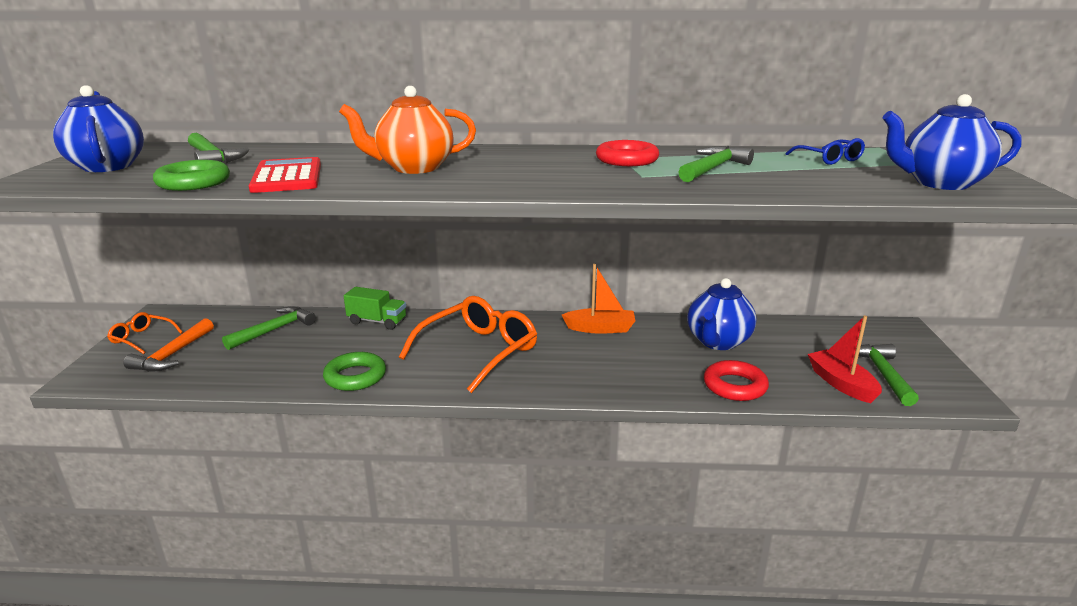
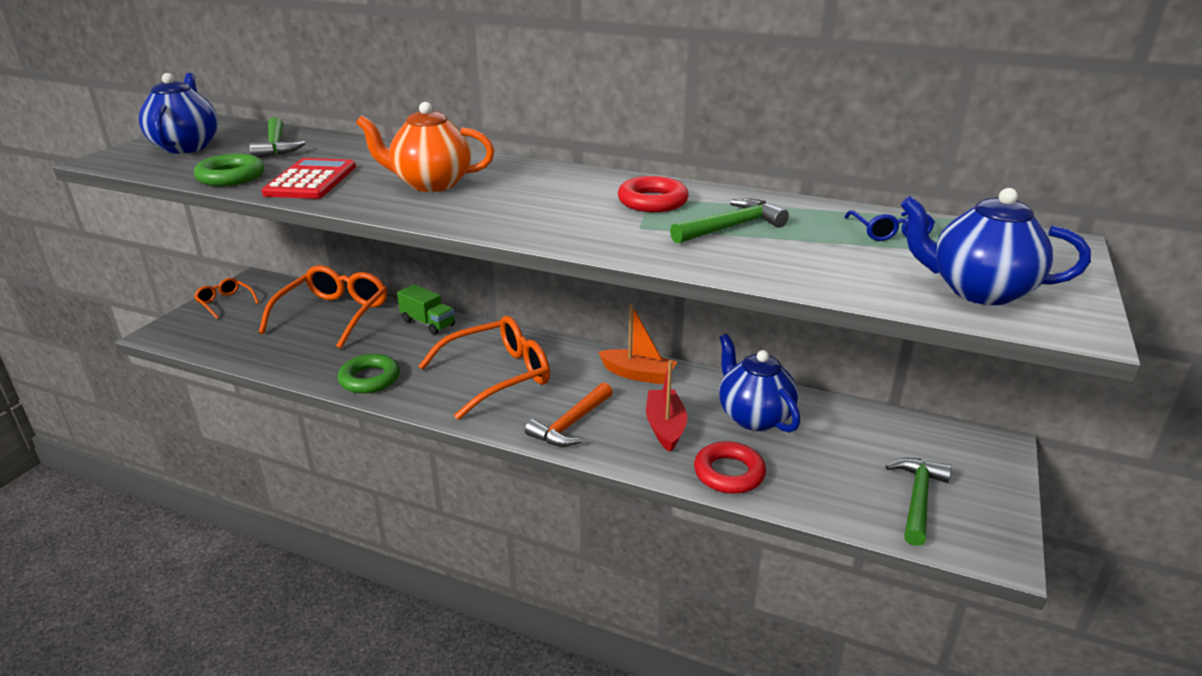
camera: 20 degrees right, 5 degrees up
orange hammer [124,318,214,372] -> orange hammer moved to [525,382,613,447]
green hammer [222,306,316,350] -> orange glasses [259,265,387,349]
blue teapot [687,278,757,350] -> blue teapot turned 105 degrees clockwise [719,334,800,433]
red boat [808,315,882,403] -> red boat moved to [646,360,687,452]

